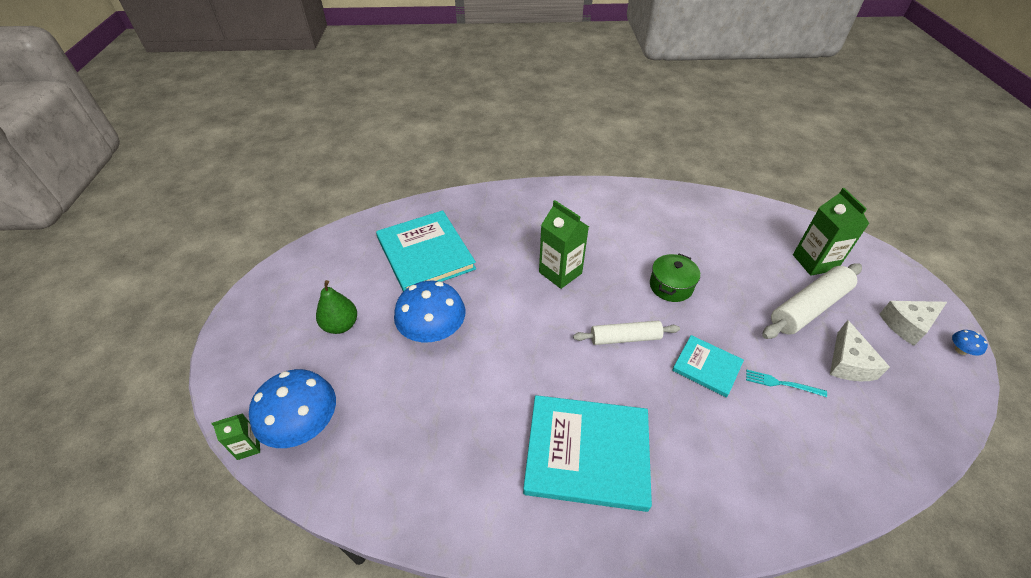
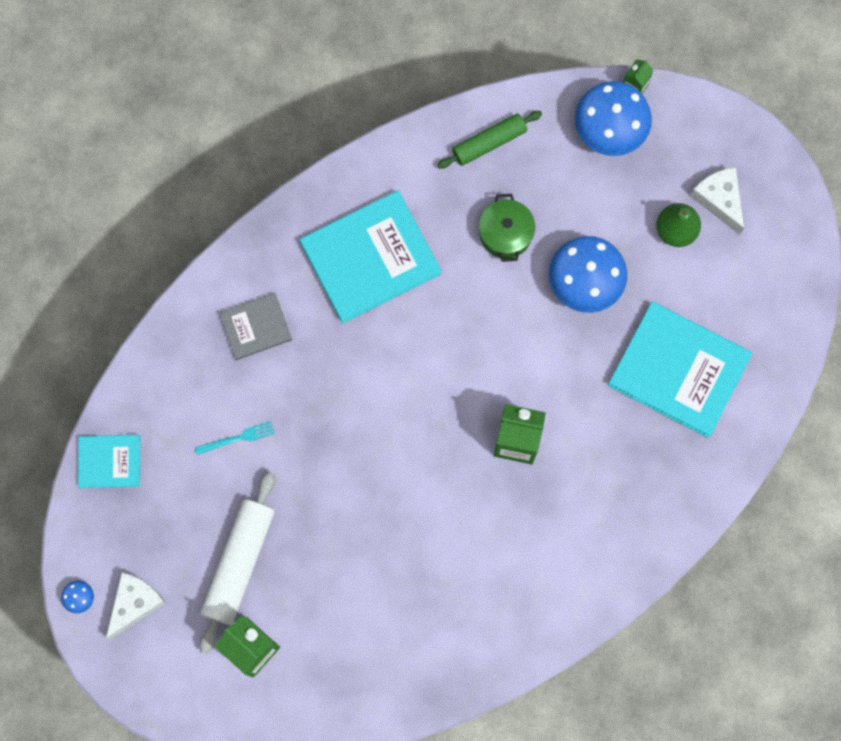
camera: 145 degrees right, 30 degrees up
white rolling pin [573,321,680,345] -> none
green pot [650,254,700,302] -> green pot moved to [479,194,535,262]
turquoise book [672,335,744,398] -> turquoise book moved to [78,435,140,488]
white cheese [830,320,890,381] -> white cheese moved to [690,167,744,235]
none -> grey book [219,292,292,360]
none -> green rolling pin [437,111,542,169]

